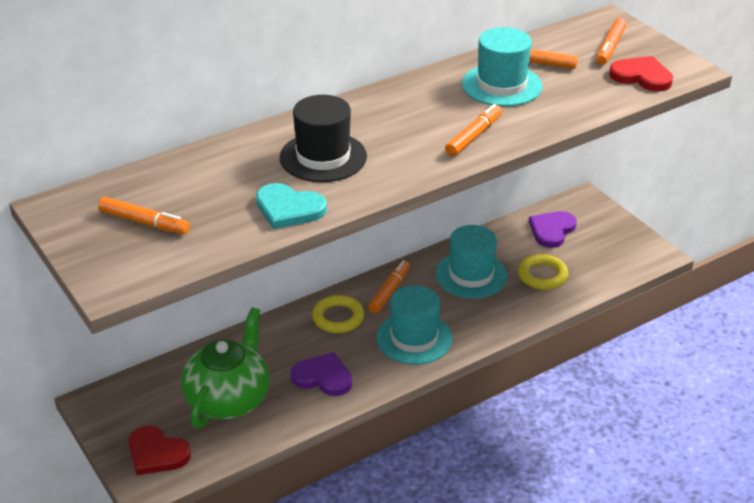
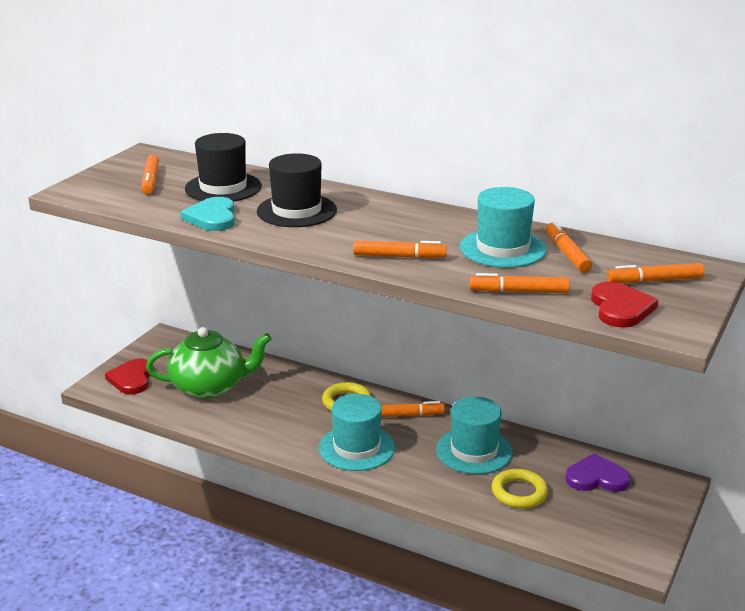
camera: 60 degrees right, 10 degrees down
purple heart [290,352,352,396] -> none
none -> black hat [185,133,262,202]
none -> orange marker [469,273,570,293]

